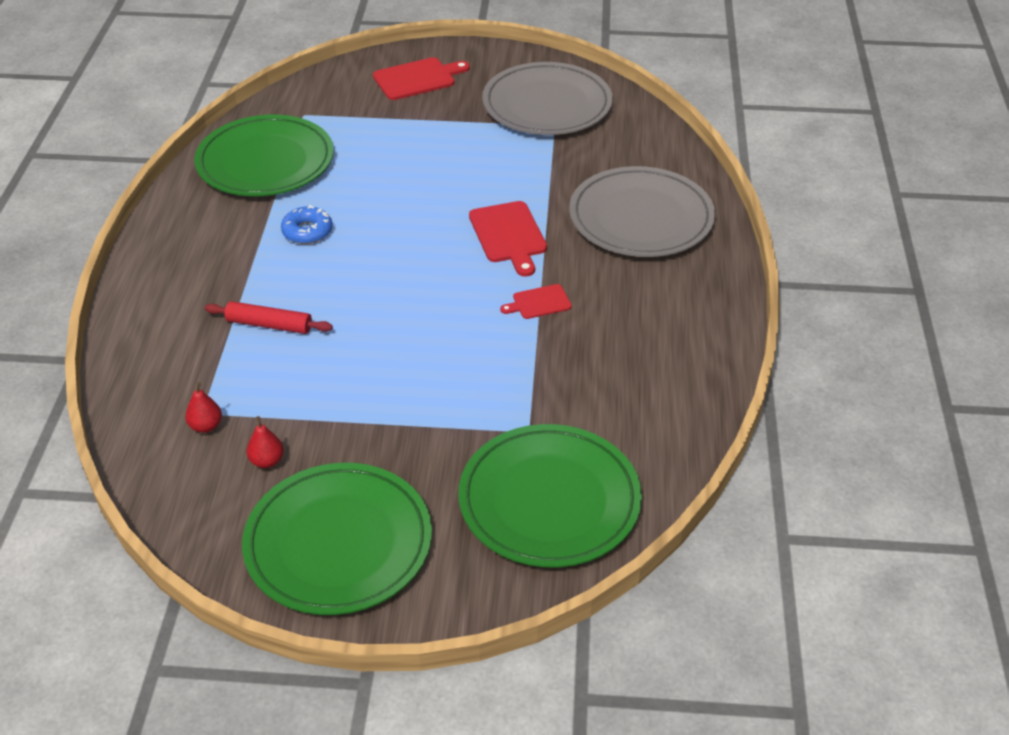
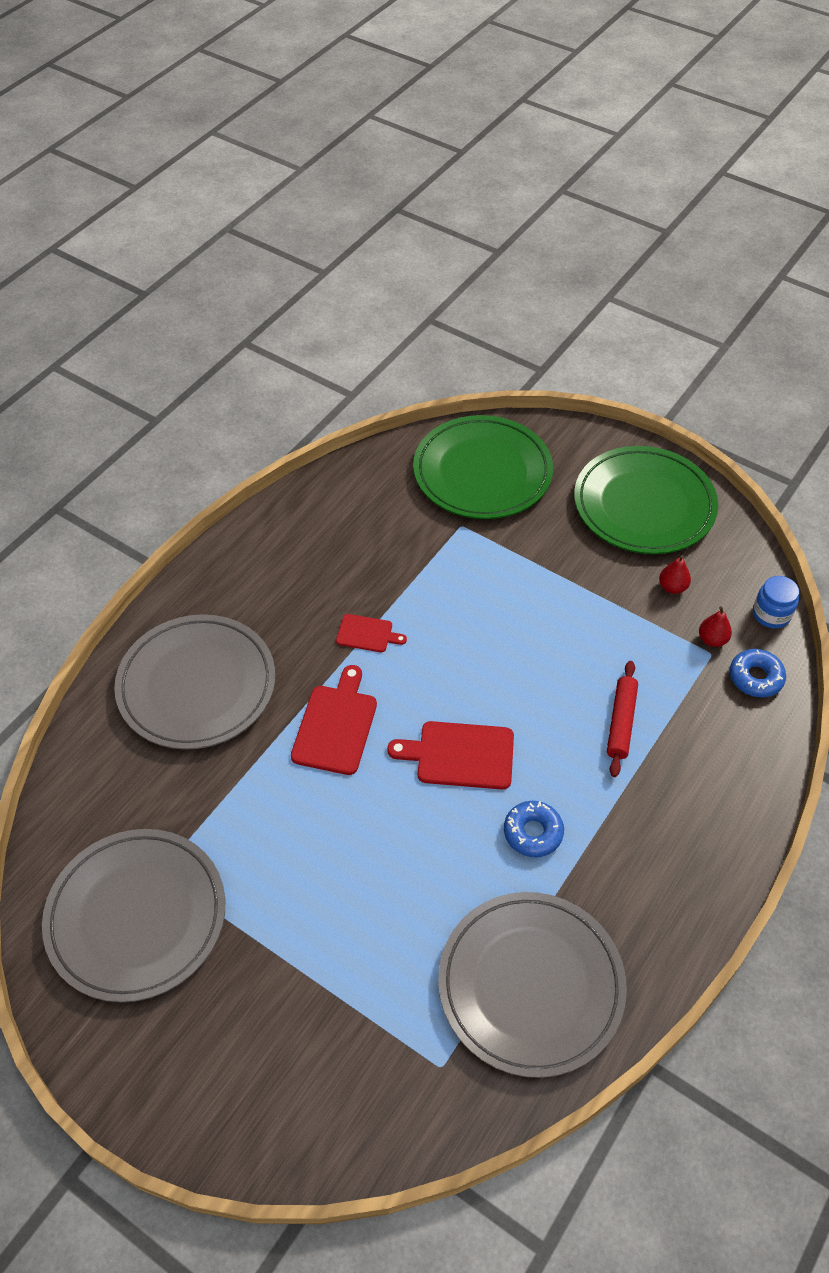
camera: 150 degrees left, 10 degrees up
green plate [195,115,334,196] -> grey plate [438,892,627,1078]
red rolling pin [205,301,333,334] -> red rolling pin turned 60 degrees clockwise [607,661,638,777]
red cutting board [373,57,470,100] -> red cutting board moved to [387,721,514,789]
none -> blue donut [730,649,786,697]
none -> blue jar [753,576,799,628]

